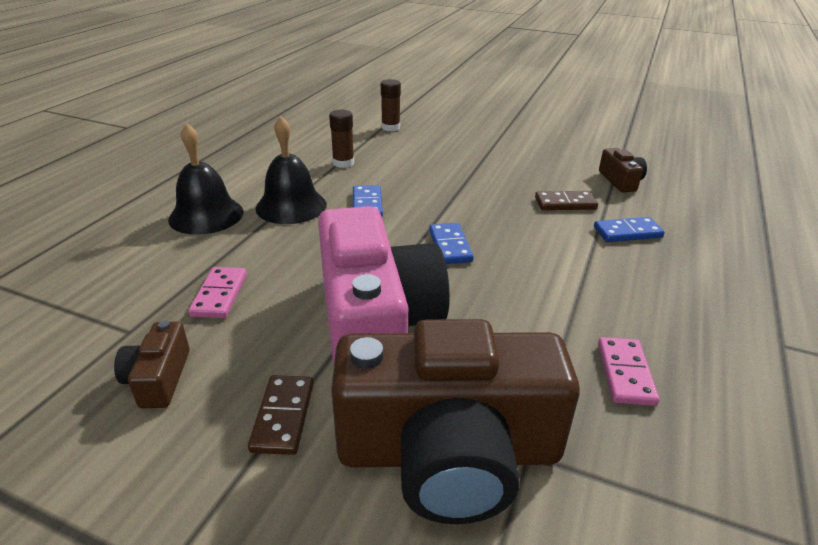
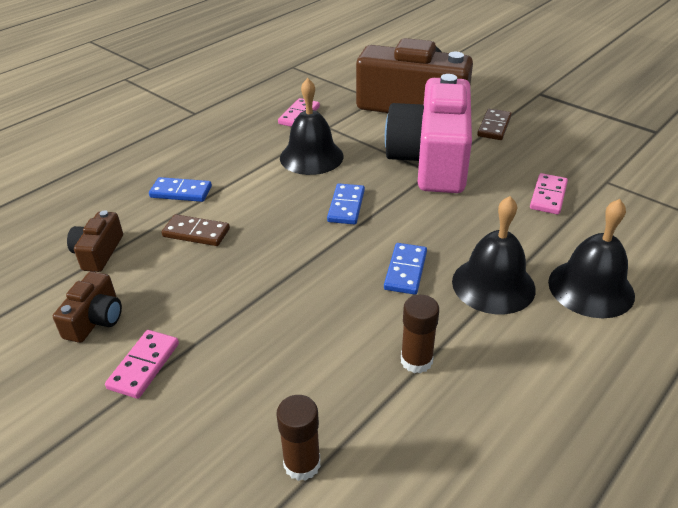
camera: 160 degrees left, 5 degrees up
brown camera [114,320,190,408] -> brown camera moved to [53,271,122,343]
none -> pink domino [105,330,179,399]
none -> black bell [280,78,344,175]

